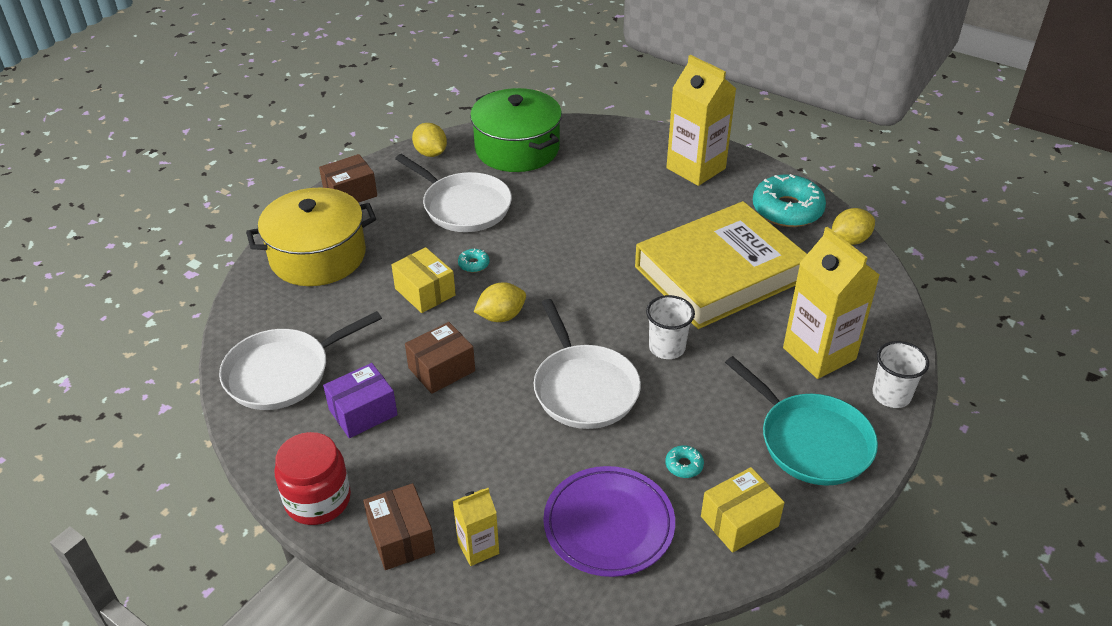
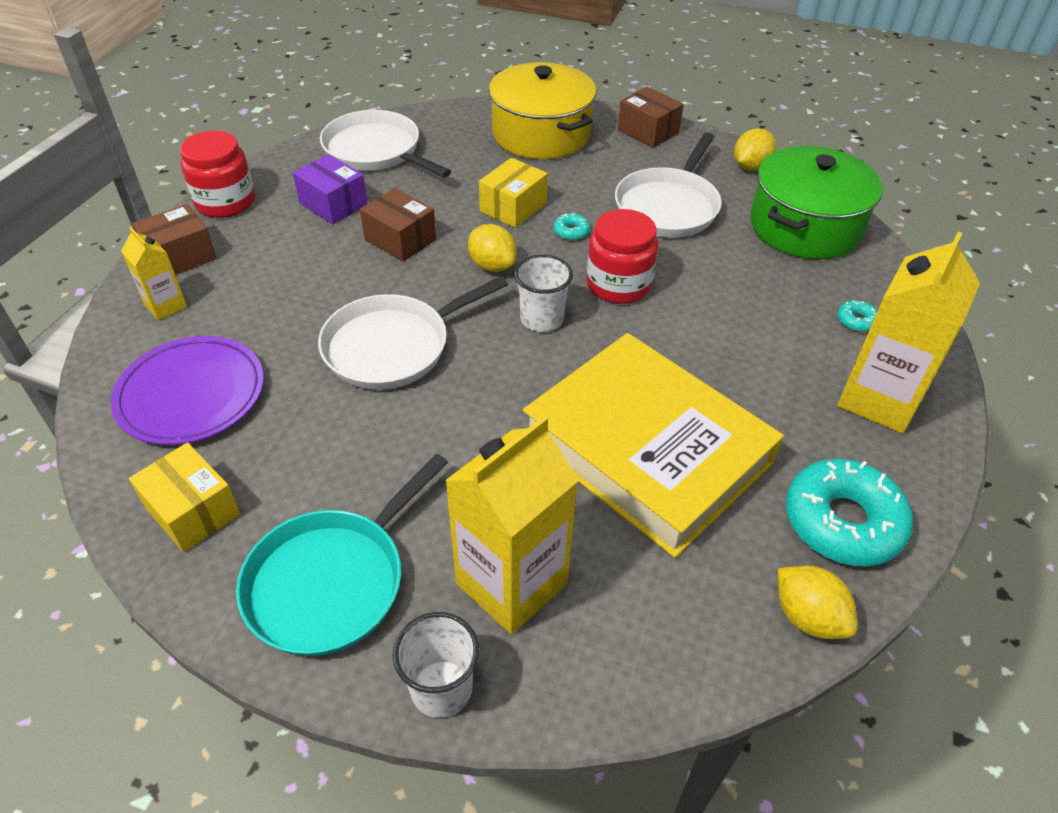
camera: 75 degrees right, 5 degrees up
white cup [646,295,695,359] -> white cup moved to [514,255,573,332]
turquoise donut [665,445,704,478] -> turquoise donut moved to [837,300,877,332]
none -> red jar [586,209,658,304]

